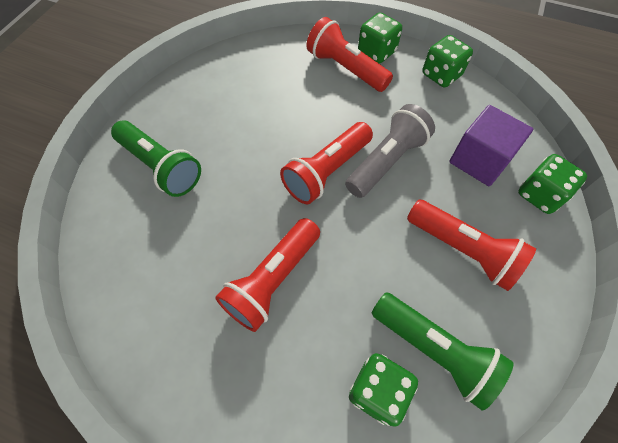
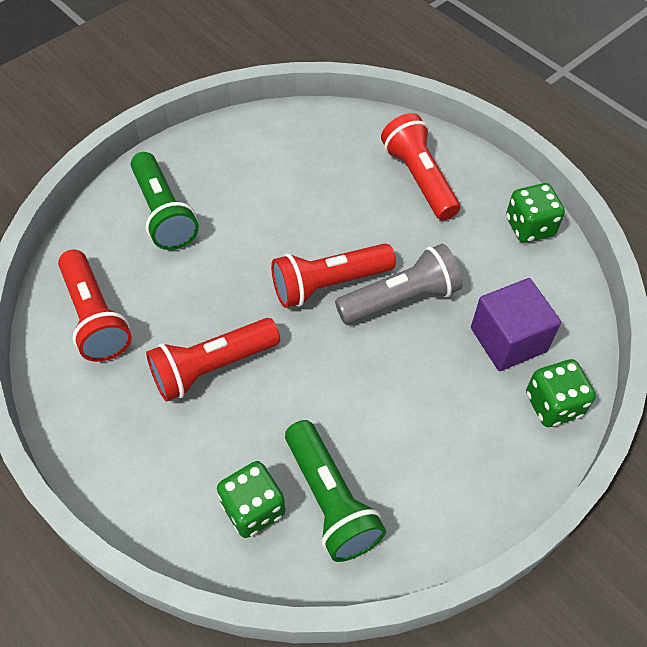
camera: 25 degrees right, 5 degrees down
green dice [358,12,402,63] -> none
red flashlight [407,200,536,291] -> red flashlight moved to [58,249,132,362]

